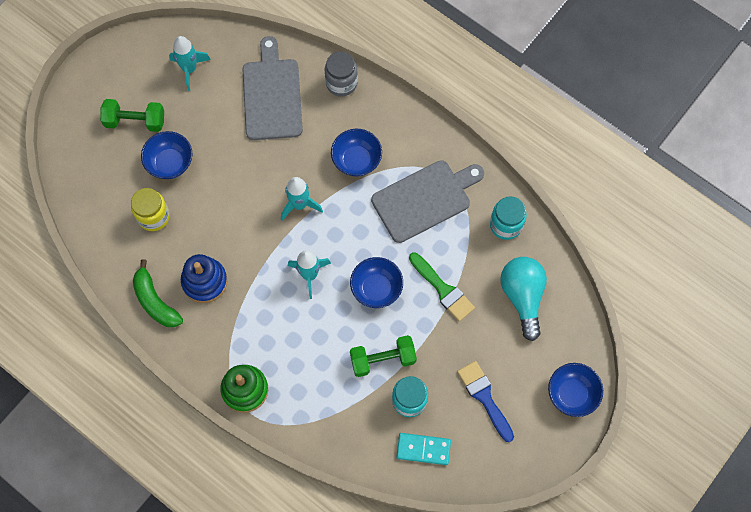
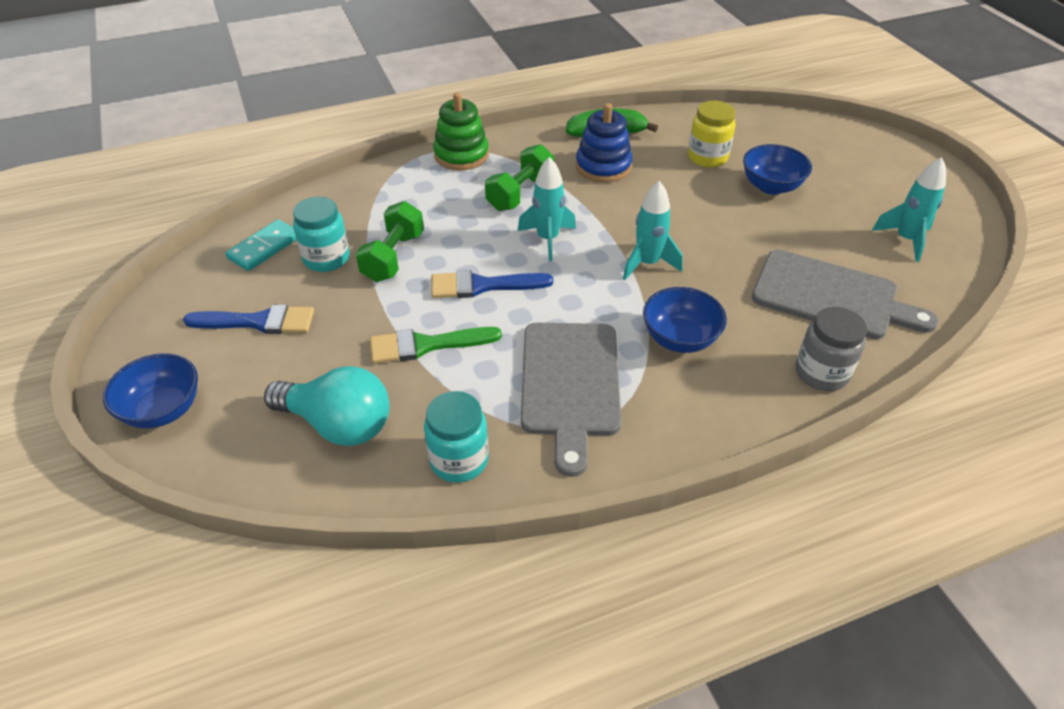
camera: 120 degrees right, 25 degrees down
green dumbbell [100,99,164,132] -> green dumbbell moved to [485,144,554,211]
blue bowl [350,257,403,308] -> blue brush [431,270,553,298]

